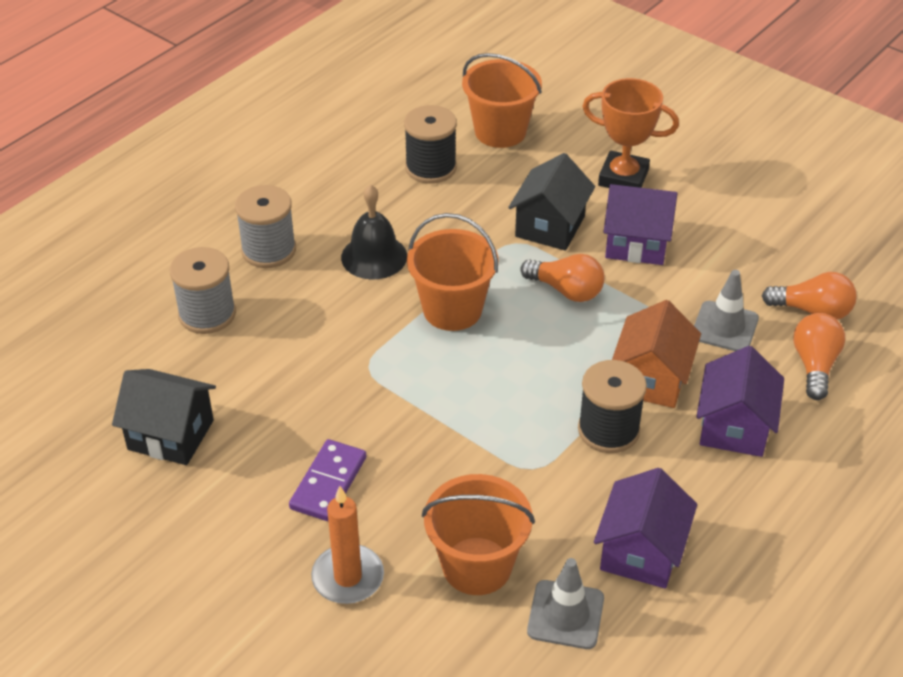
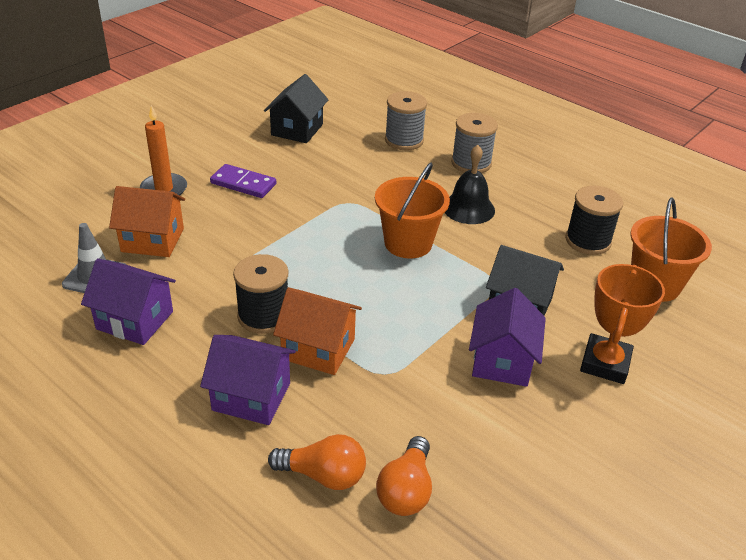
camera: 90 degrees right, 5 degrees down
orange bucket [422,474,535,595] -> orange house [109,186,185,257]
orange light bulb [520,254,604,302] -> none
grey traffic cone [694,270,759,351] -> none

